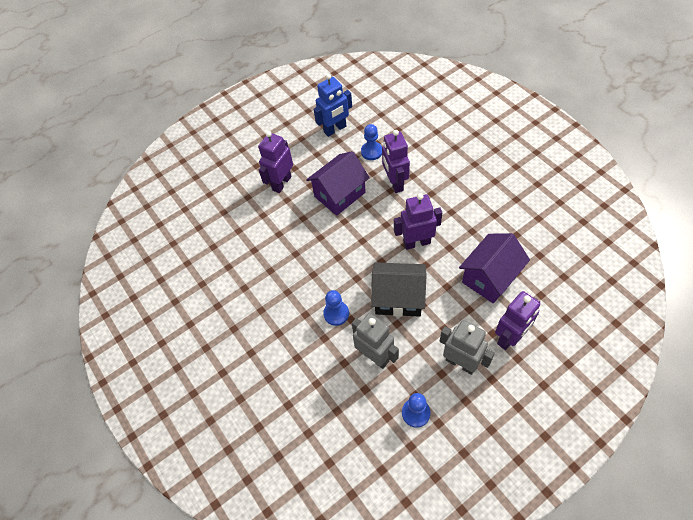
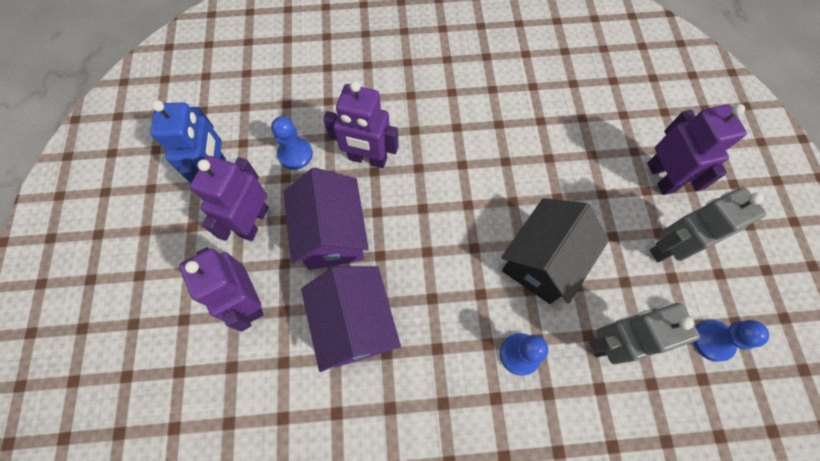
camera: 65 degrees left, 10 degrees up
purple robot [394,193,442,250] -> purple robot moved to [190,156,269,241]
purple house [459,233,530,303] -> purple house moved to [301,266,401,372]

